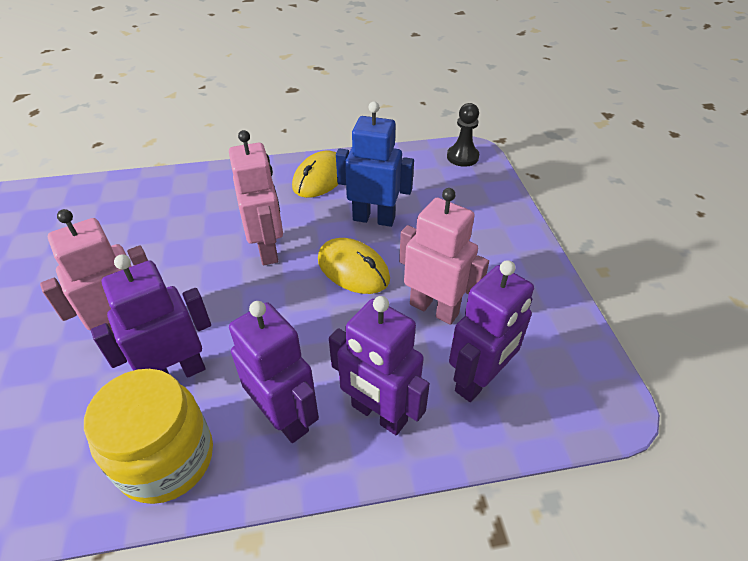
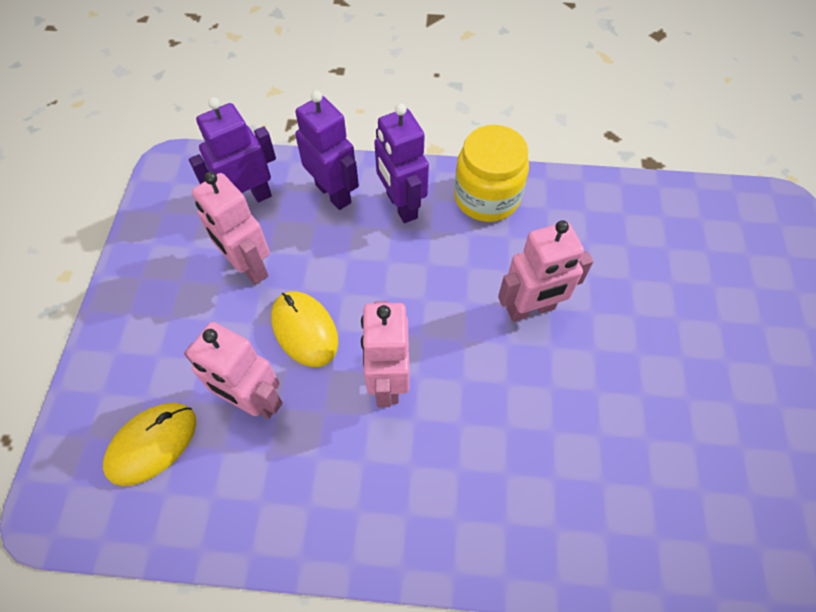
camera: 165 degrees left, 15 degrees up
purple robot [91,254,211,378] -> none
yellow mouse [292,151,339,198] -> yellow mouse moved to [103,403,196,486]
blue robot [336,102,414,227] -> pink robot [184,322,282,419]
black pawn [447,103,479,167] -> none

